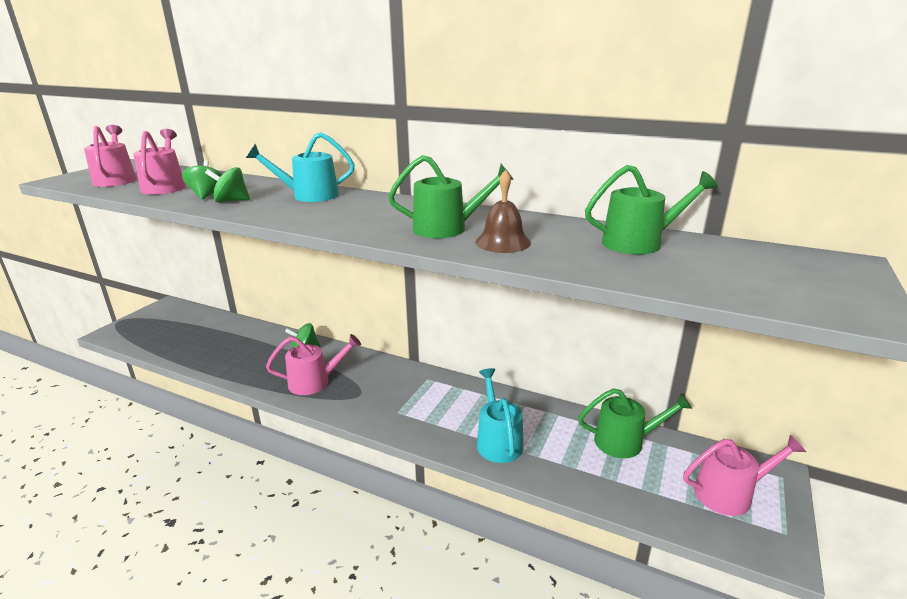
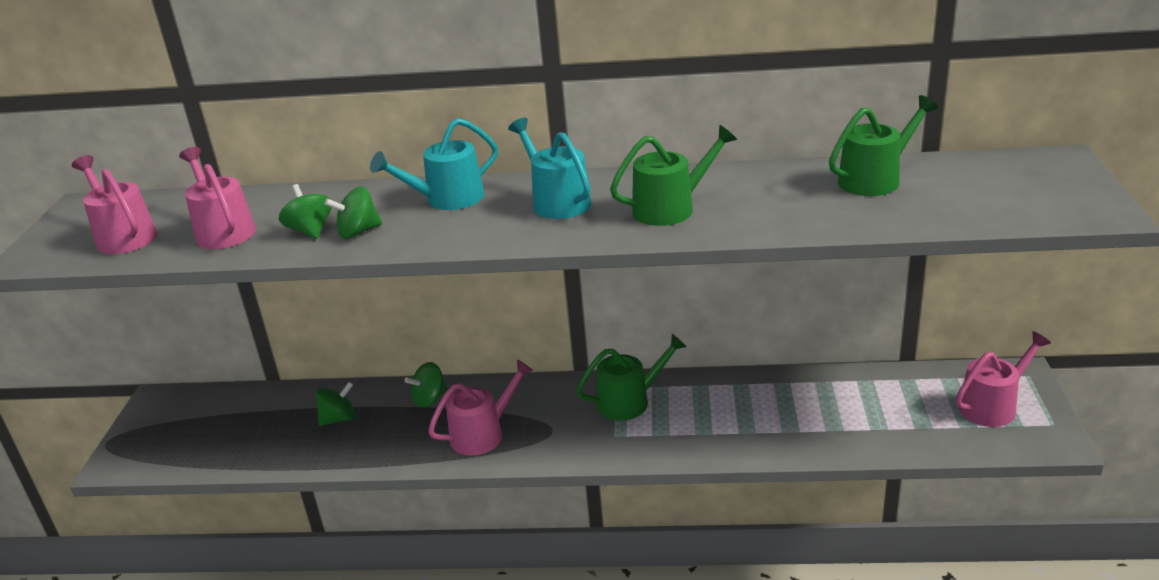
camera: 20 degrees left, 5 degrees up
brown bell [476,170,531,253] -> none
turquoise watering can [477,368,524,463] -> turquoise watering can moved to [508,118,592,219]
green watering can [578,388,692,458] -> green watering can moved to [576,334,686,421]
none -> green spinning top [315,382,356,426]

